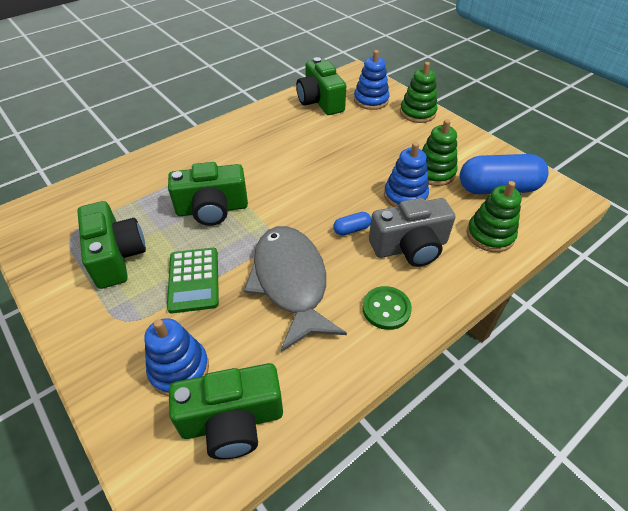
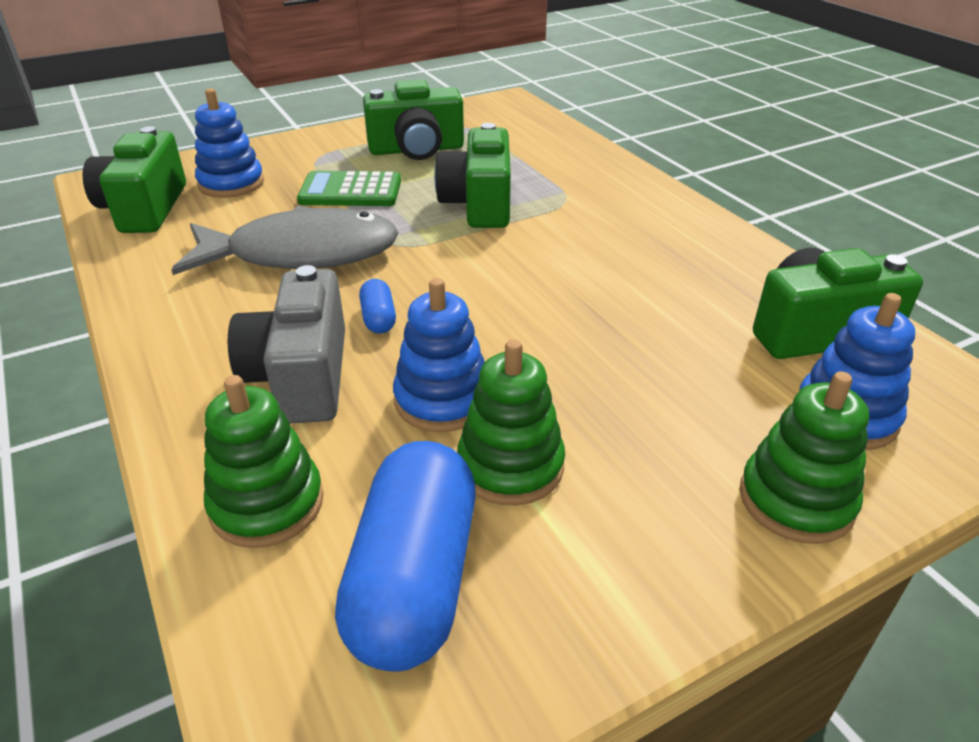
camera: 100 degrees right, 10 degrees down
green button [362,286,412,330] -> none

